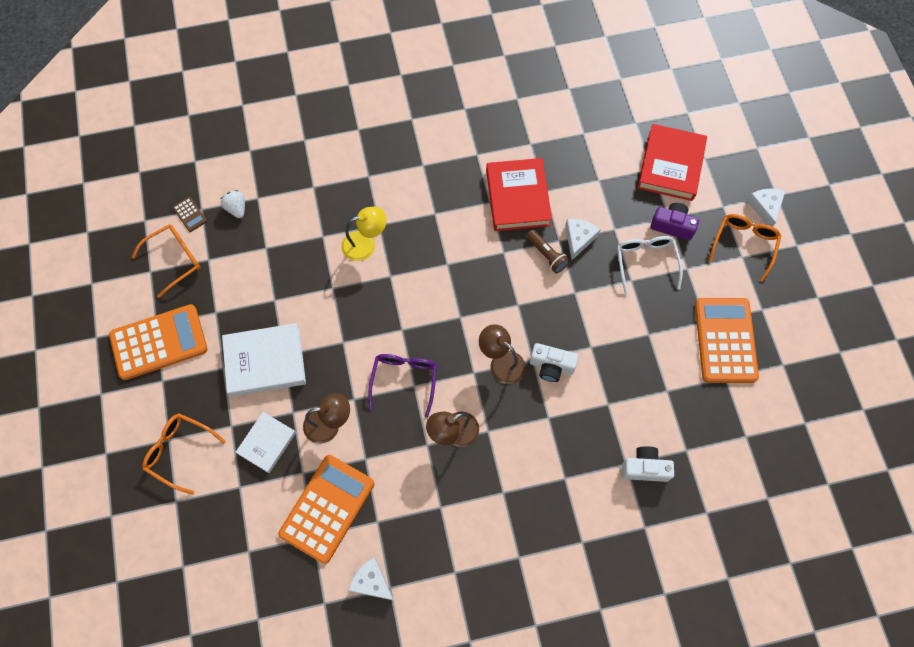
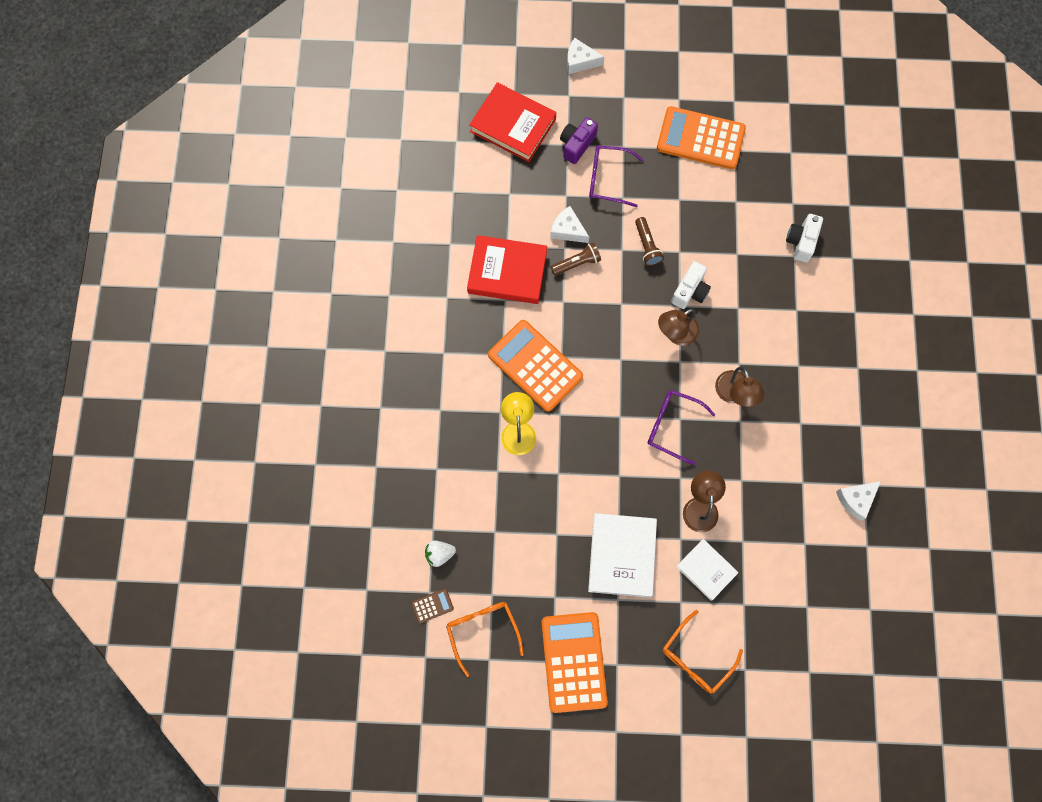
camera: 75 degrees left, 5 degrees up
orange calculator [278,455,375,564] -> orange calculator moved to [488,320,583,412]
white glasses [617,236,683,295] -> purple glasses [589,145,643,207]
orange glasses [709,214,781,282] -> none
none -> brown flashlight [635,217,664,266]

